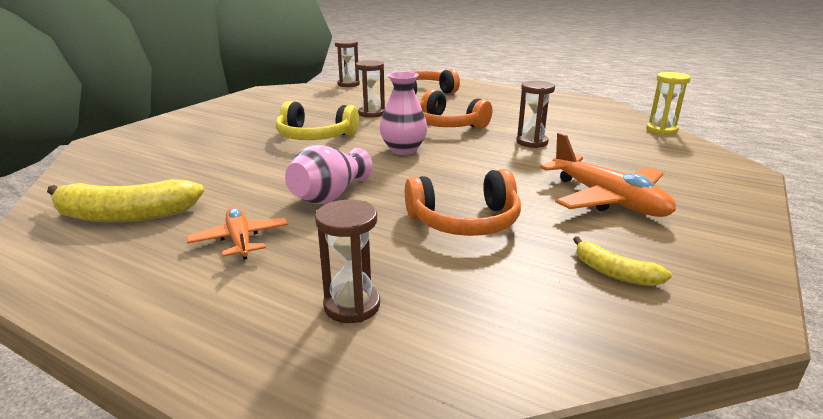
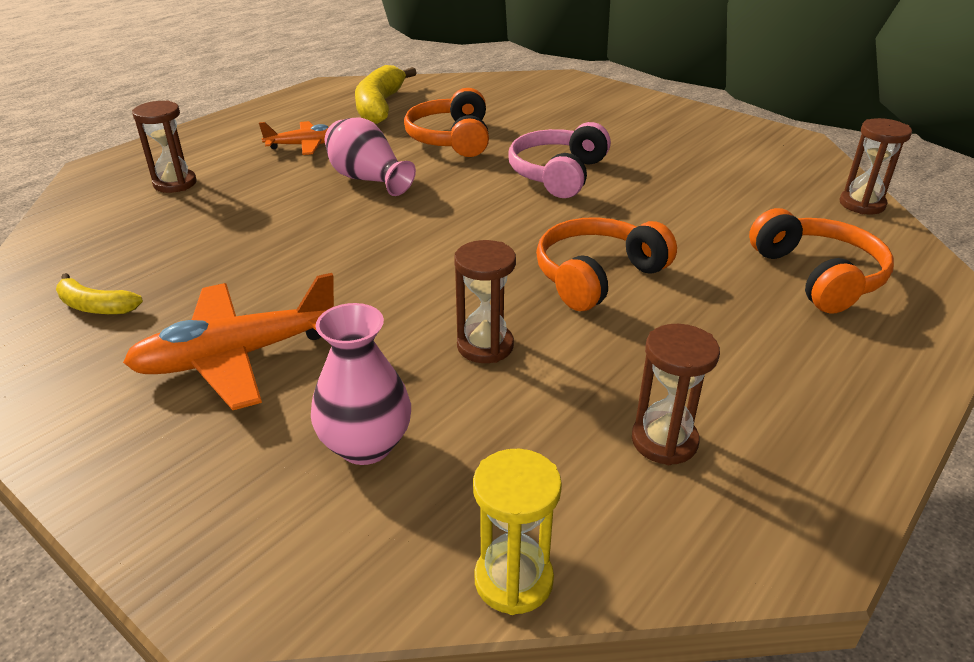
camera: 100 degrees right, 10 degrees up
yellow headphones [276,101,359,140] -> pink headphones [508,122,611,198]
brown hourglass [356,60,385,118] -> brown hourglass moved to [632,324,720,465]
pink vase [380,72,428,155] -> pink vase moved to [311,303,411,465]
orange headphones [405,169,521,236] -> orange headphones moved to [404,88,489,157]
yellow banana [573,236,672,286] -> yellow banana turned 120 degrees counterclockwise [56,273,143,314]

